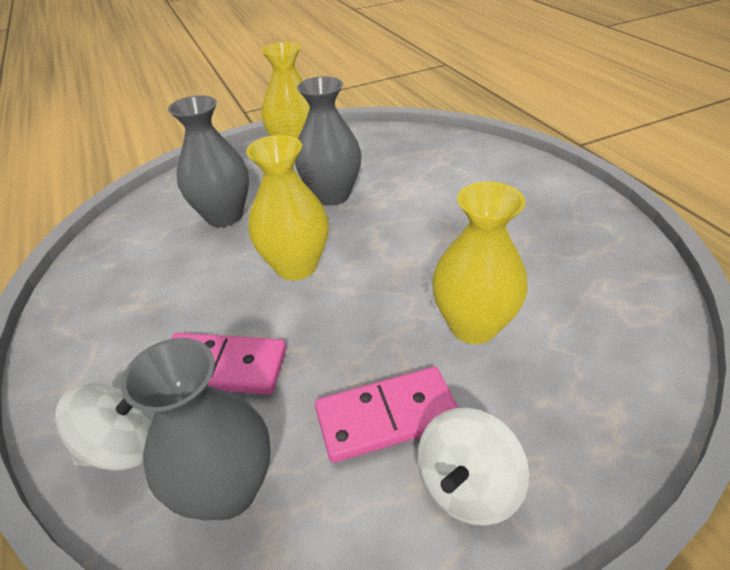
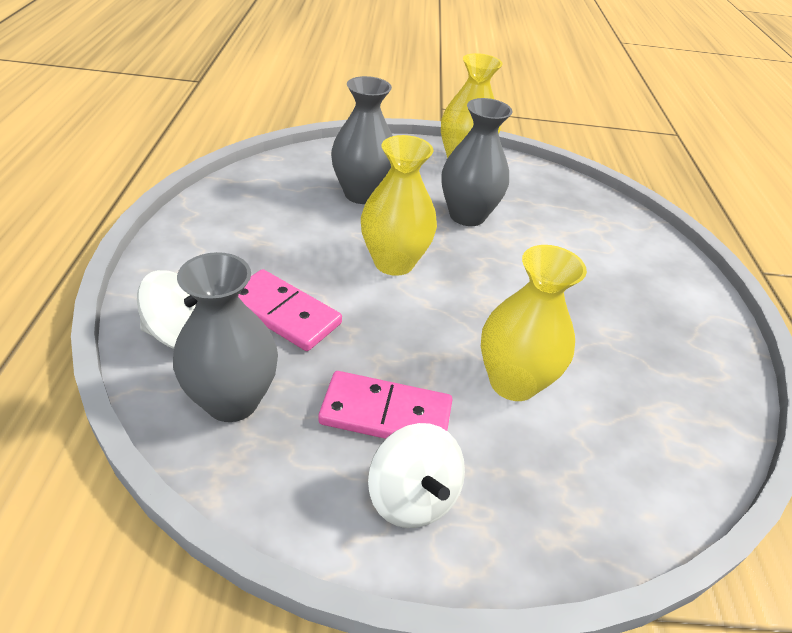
camera: 20 degrees right, 0 degrees up
white spinning top [417,408,529,526] -> white spinning top turned 90 degrees counterclockwise [368,423,465,528]

